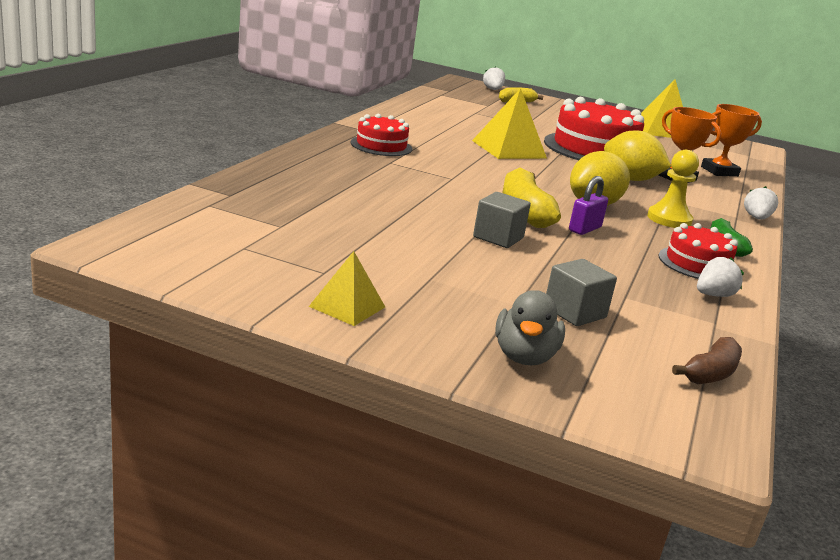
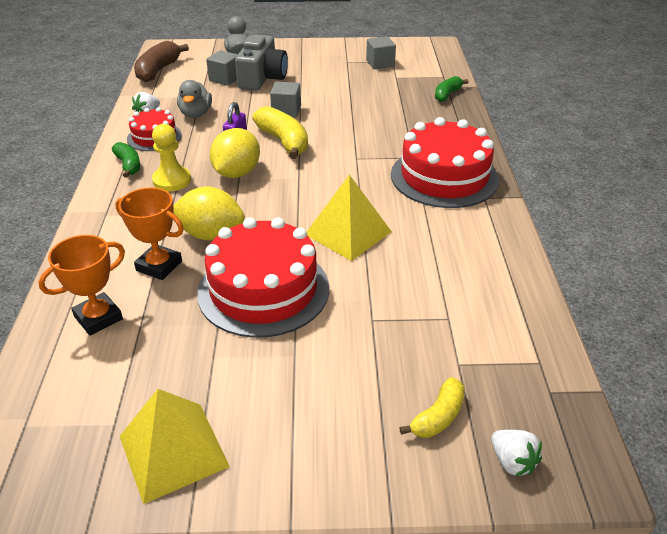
camera: 160 degrees right, 15 degrees up
yellow pyramid [309,251,385,326] -> none
red cake [351,114,412,156] -> red cake [391,117,499,208], size x1.83
brown banana [672,337,742,384] -> brown banana [134,41,189,82], size x1.64
white strawberry [744,186,778,220] -> none
none -> grey duck [177,80,212,118]
none -> grey camera [235,35,288,90]
none -> grey cube [366,36,396,69]
none -> green banana [435,76,469,102]

